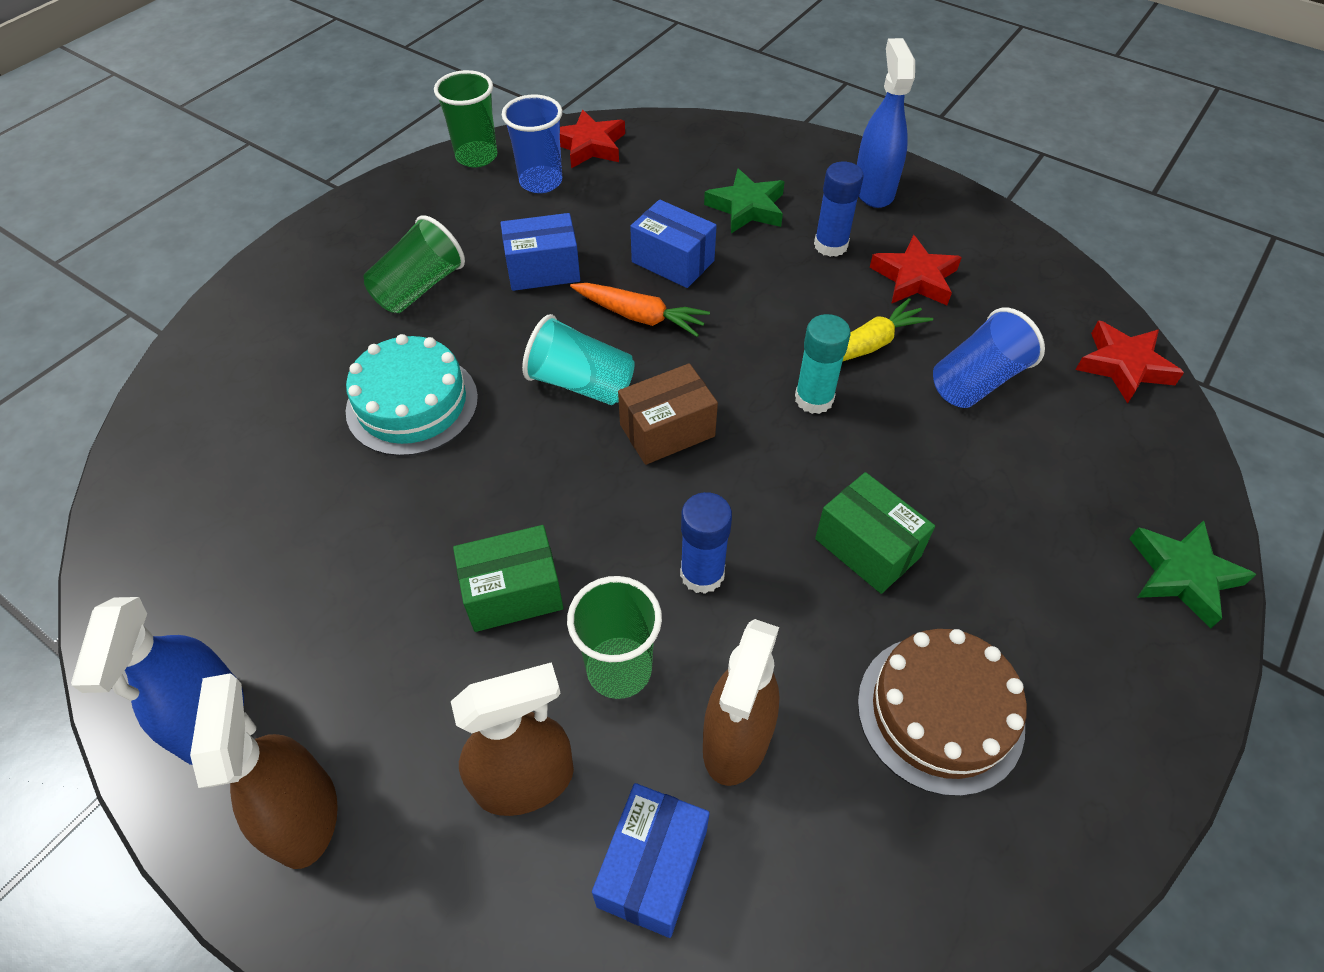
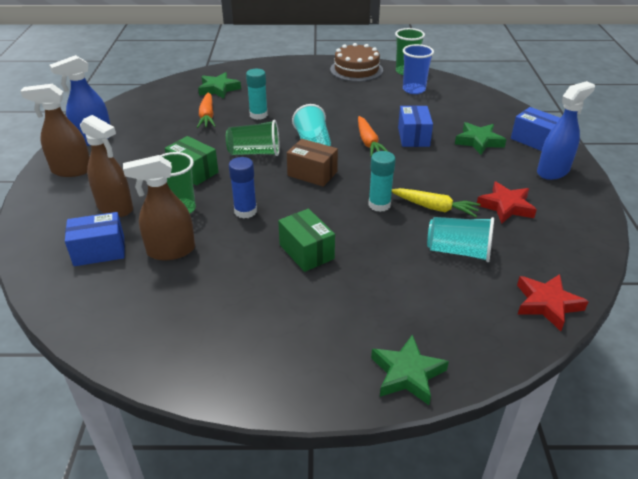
camera: 55 degrees right, 15 degrees down
brown spray bottle [190,673,338,869] -> brown spray bottle turned 135 degrees counterclockwise [20,84,90,177]
turquoise cake [346,334,478,456] -> turquoise glue stick [246,69,268,120]
green cup [364,215,465,313] -> green cup moved to [226,120,280,156]
blue box [501,213,580,291] -> blue box moved to [511,107,560,151]
red star [560,110,625,168] -> none
blue glue stick [814,162,864,257] -> none
green box [815,472,935,594] -> green box turned 45 degrees counterclockwise [278,209,335,272]
brown cake [858,629,1027,796] -> brown cake moved to [330,43,383,82]
blue cup [933,308,1045,408] -> turquoise cup [427,217,494,262]
none -> orange carrot [197,92,216,128]
none -> green star [198,72,241,99]

